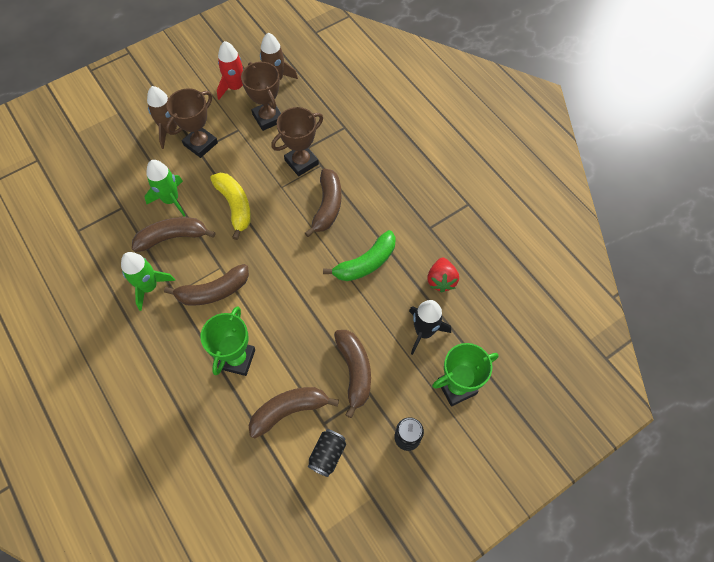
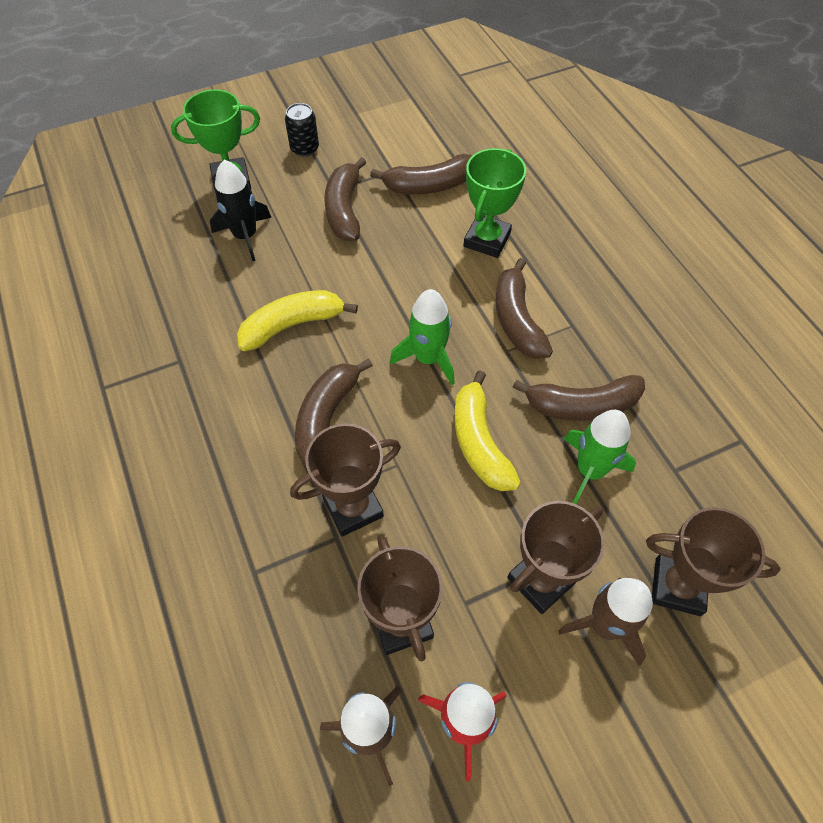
camera: 170 degrees left, 5 degrees down
green rocket [121,252,175,311] -> green rocket moved to [390,289,455,385]
brown banana [164,264,249,306] -> brown banana turned 90 degrees counterclockwise [496,258,553,359]
black can [308,429,346,477] -> none
green banana [323,230,396,281] -> yellow banana [237,290,358,351]
red strawberry [427,258,459,292] -> none
none -> brown trophy [646,507,780,616]

